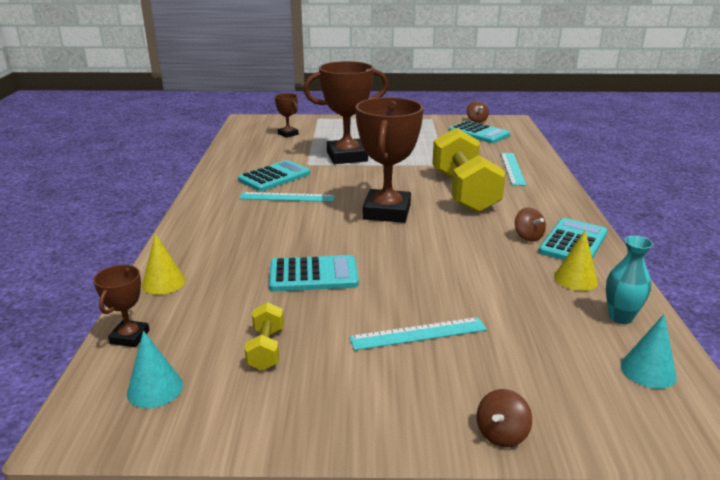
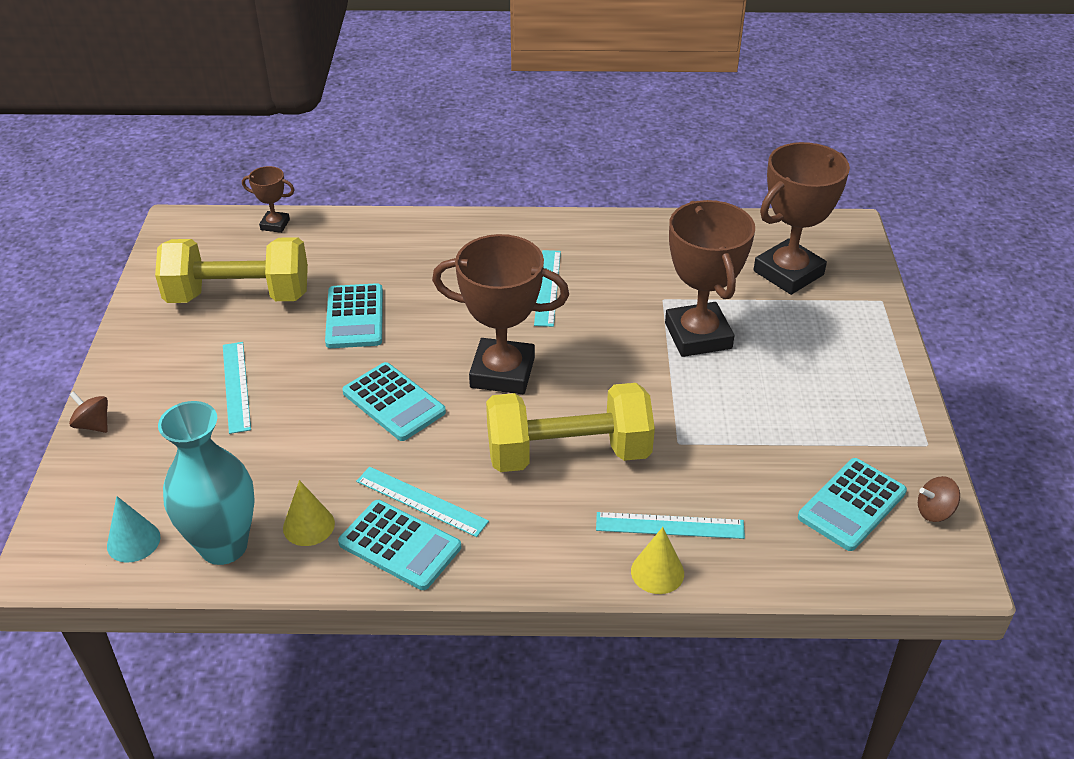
camera: 90 degrees right, 15 degrees up
turquoise cone [127,331,183,408] -> none
yellow cone [142,233,186,295] -> yellow cone moved to [631,527,684,594]
turquoise calculator [238,160,310,191] -> turquoise calculator moved to [342,362,446,441]
yellow dumbbell [245,302,284,371] -> yellow dumbbell [155,237,308,303], size x2.27
brown trophy [275,93,299,138] -> brown trophy [754,142,850,295], size x2.10
brown spinning top [515,207,546,242] -> turquoise ruler [356,467,489,537]
turquoise vase [606,236,653,324] -> turquoise vase [158,401,255,565], size x1.83

